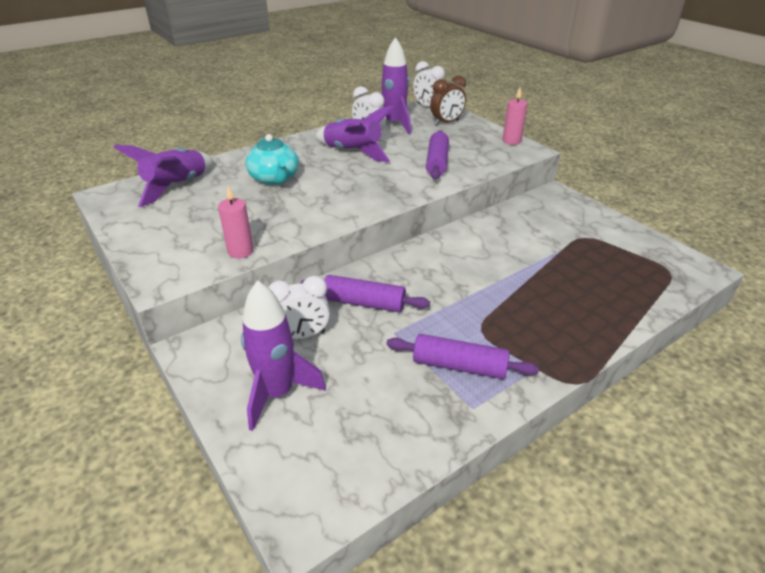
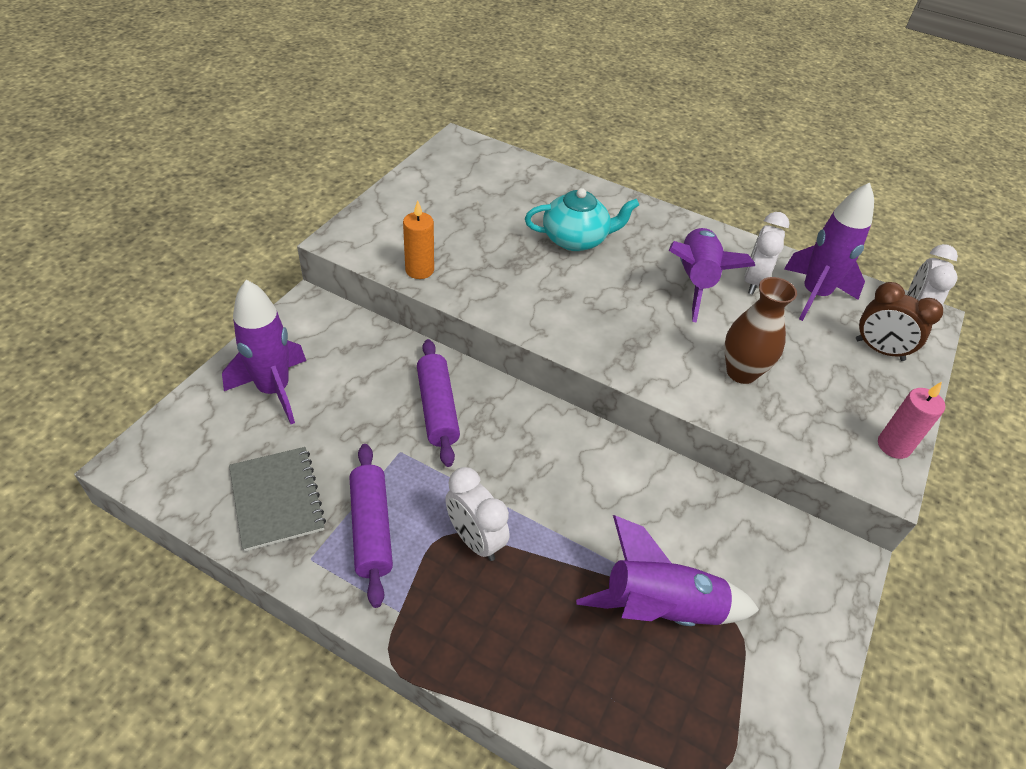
camera: 60 degrees right, 10 degrees up
purple rocket [113,145,214,207] -> purple rocket moved to [576,515,759,626]
pink candle [218,186,254,258] -> orange candle [403,201,434,279]
turquoise teapot [245,134,299,185] -> turquoise teapot turned 135 degrees counterclockwise [525,188,639,251]
white clock [268,276,330,339] -> white clock moved to [445,467,510,561]
purple rolling pin [426,130,449,179] -> brown vase [725,277,797,384]
none -> grey notebook [229,447,326,551]

